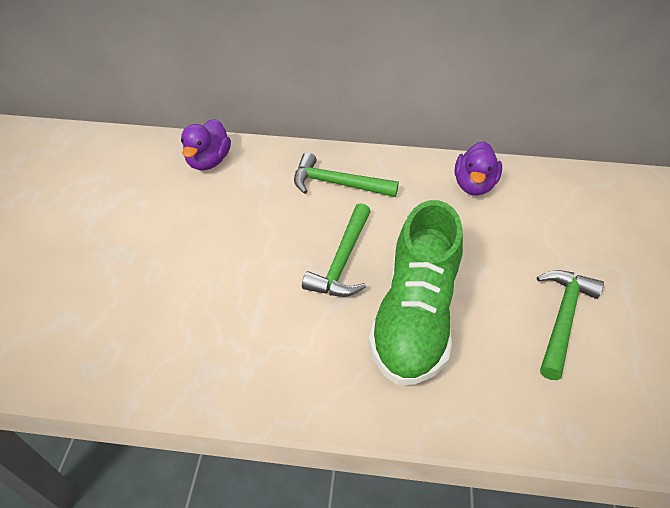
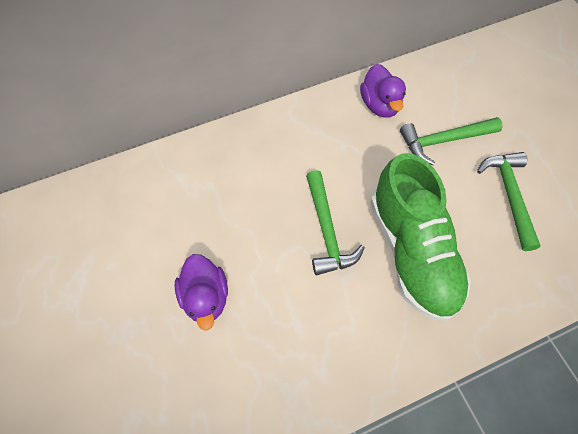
camera: 30 degrees left, 15 degrees up
purple duck [181,119,231,170] -> purple duck moved to [174,254,228,331]
green hammer [294,152,399,197] -> green hammer moved to [400,117,503,165]

